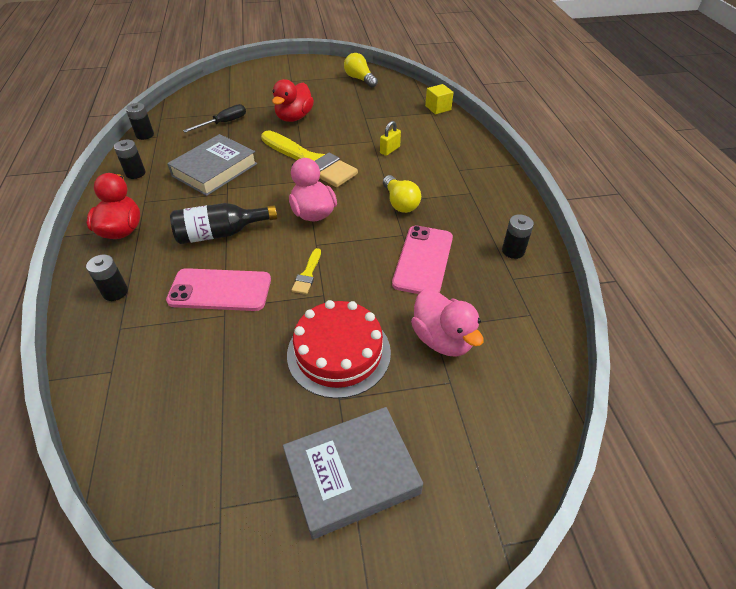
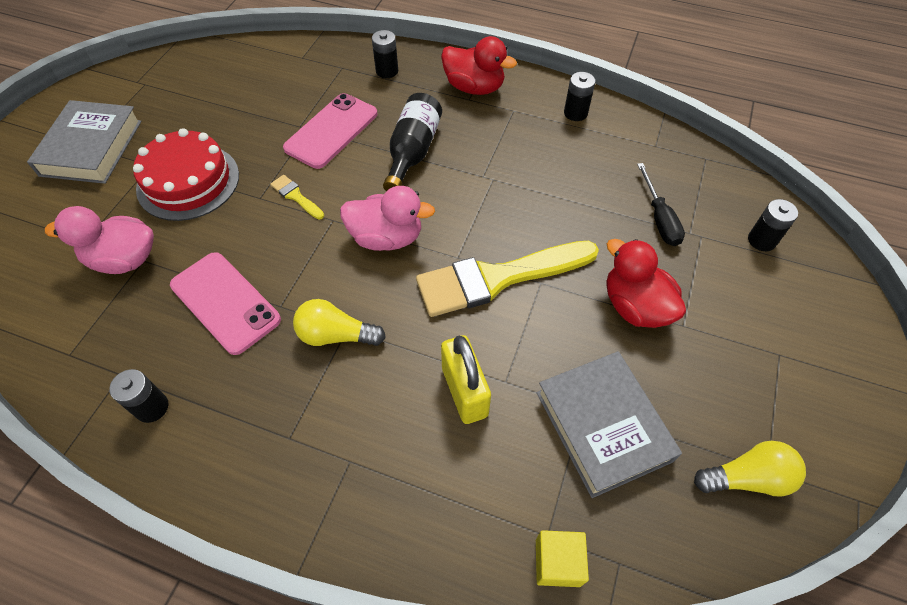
camera: 120 degrees right, 10 degrees up
black battery [126,103,154,140] -> black battery moved to [748,199,798,251]
grey book [167,134,257,196] -> grey book moved to [536,351,682,498]
yellow padlock [380,121,401,156] -> yellow padlock [441,335,491,424], size x1.69

